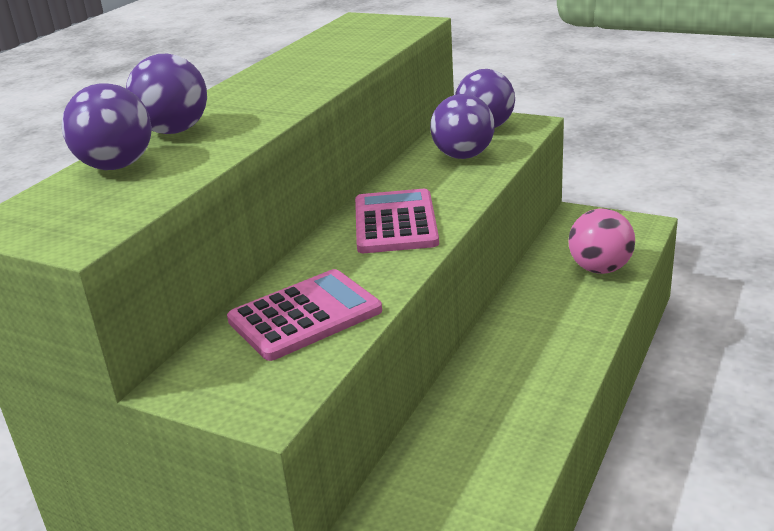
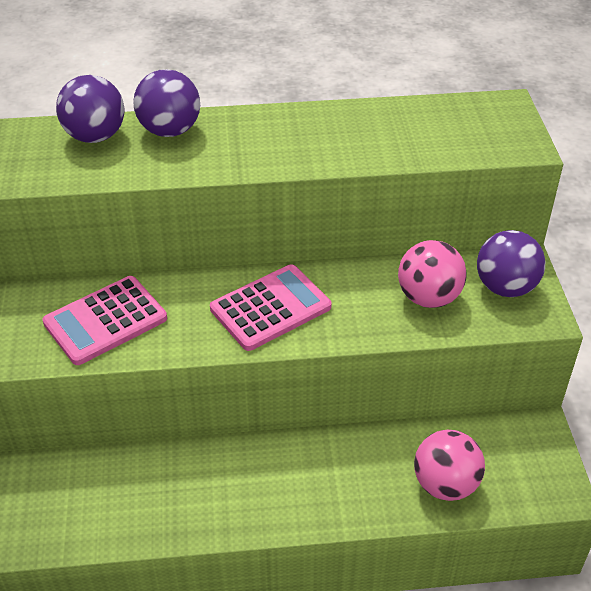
camera: 55 degrees right, 15 degrees up
pink calculator [227,269,382,361] -> pink calculator turned 120 degrees clockwise [42,276,167,365]
purple ball [430,94,495,159] -> pink ball [398,240,467,308]

